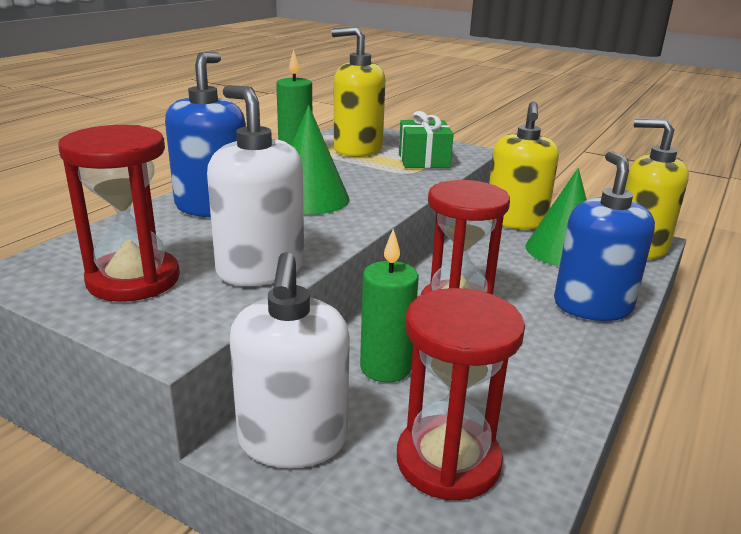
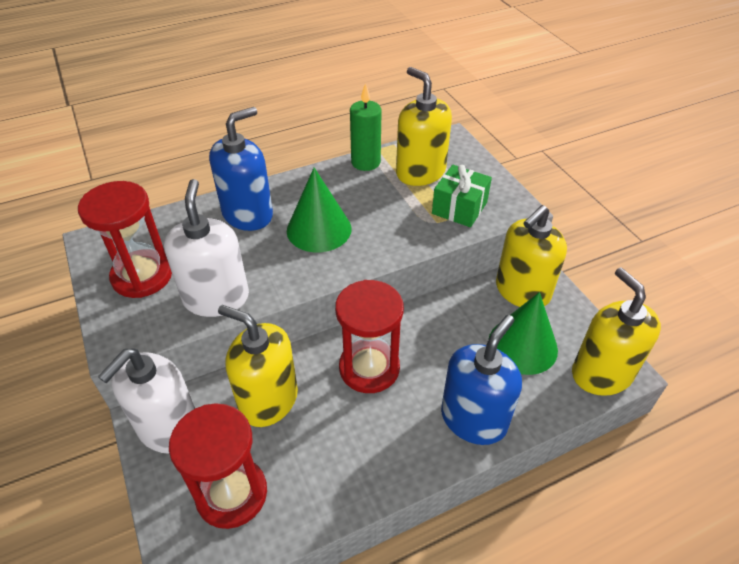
camera: 35 degrees right, 20 degrees up
green candle [360,229,419,383] -> yellow soap dispenser [218,305,298,427]

